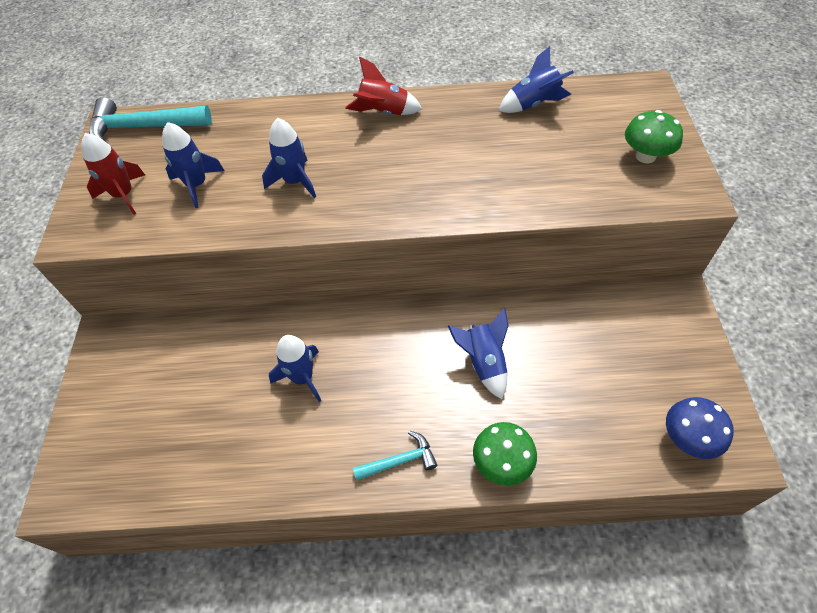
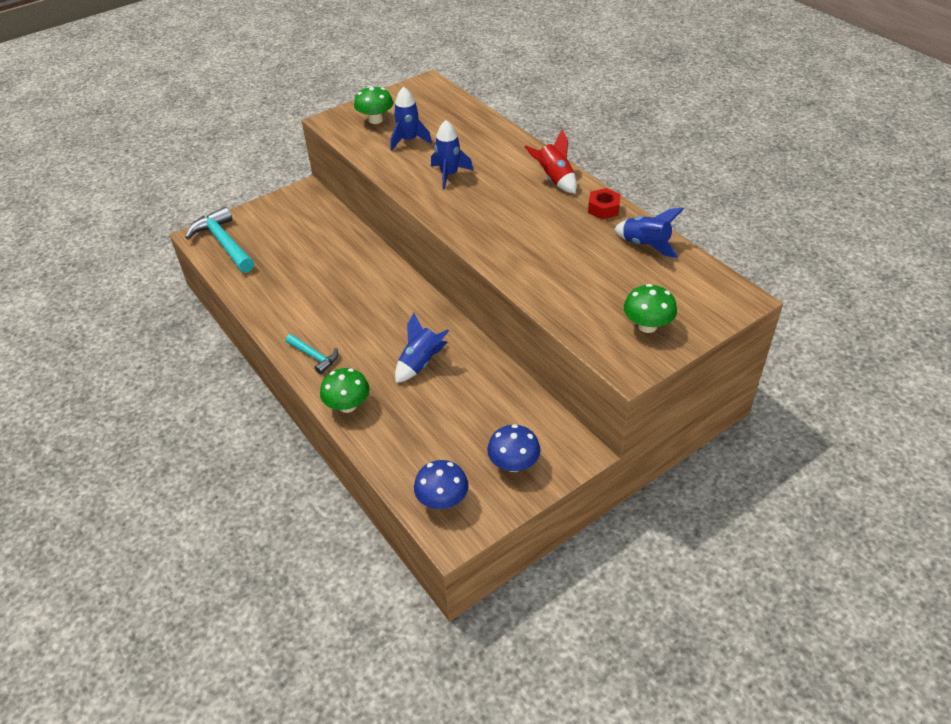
camera: 55 degrees right, 10 degrees down
red rocket [81,133,145,215] -> green mushroom [354,86,393,124]
turquoise hammer [89,97,212,143] -> turquoise hammer moved to [185,206,254,273]
blue rocket [269,335,321,402] -> none
none -> blue mushroom [487,424,540,472]
none -> red nut [588,188,621,220]

